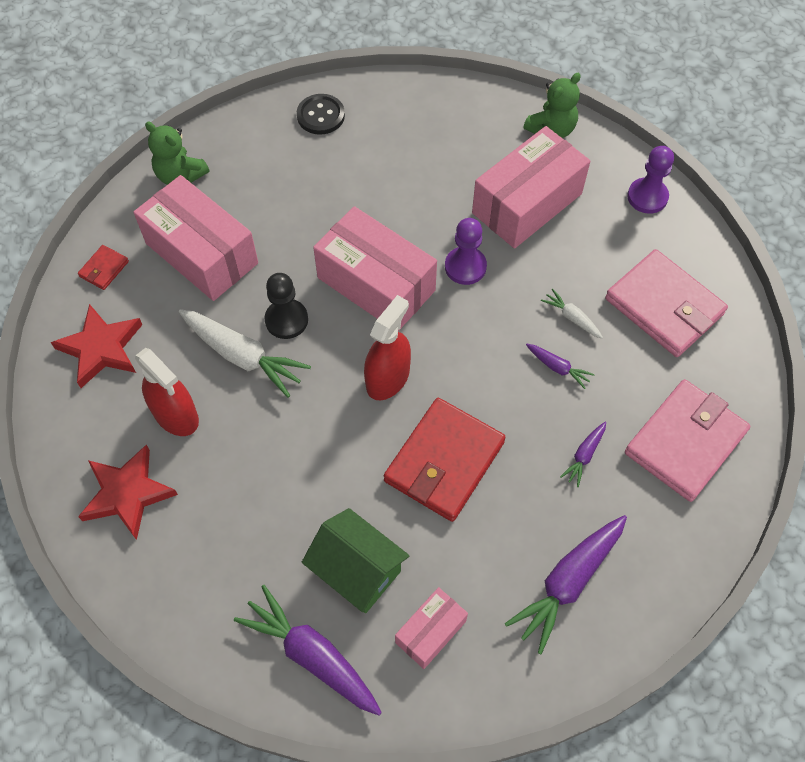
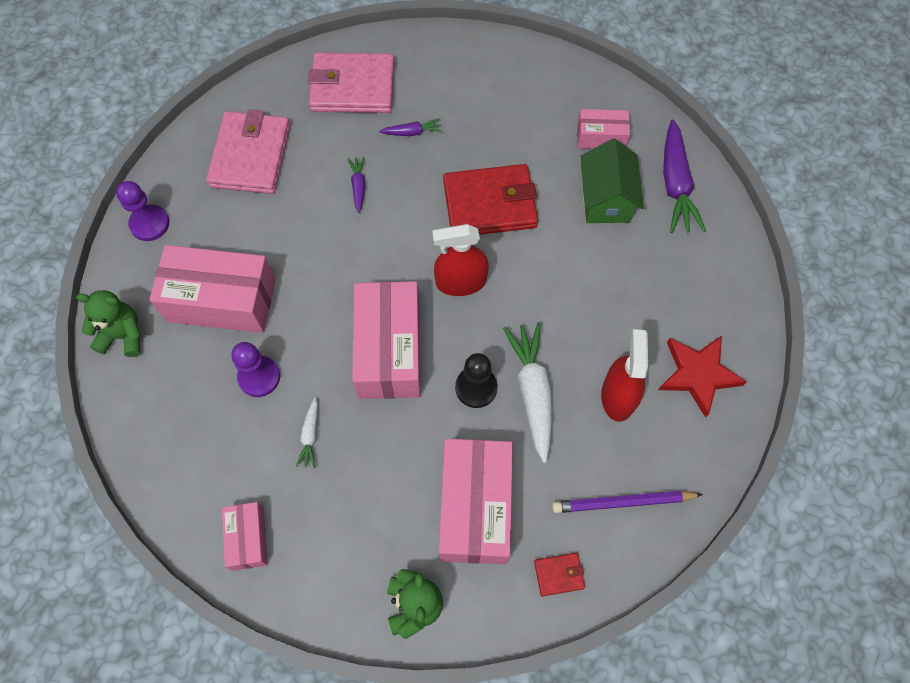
camera: 130 degrees left, 5 degrees up
red star [51,304,142,388] -> purple pencil [552,491,703,513]
black button [297,94,345,135] -> pink box [222,502,268,571]
purple pawn [445,218,487,285] -> purple pawn moved to [231,342,280,397]
purple carrot [505,515,627,654] -> none
white carrot [541,289,603,339] -> white carrot moved to [296,397,318,468]

